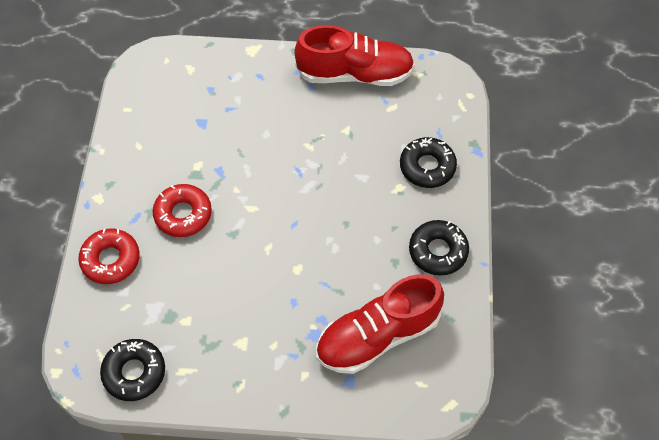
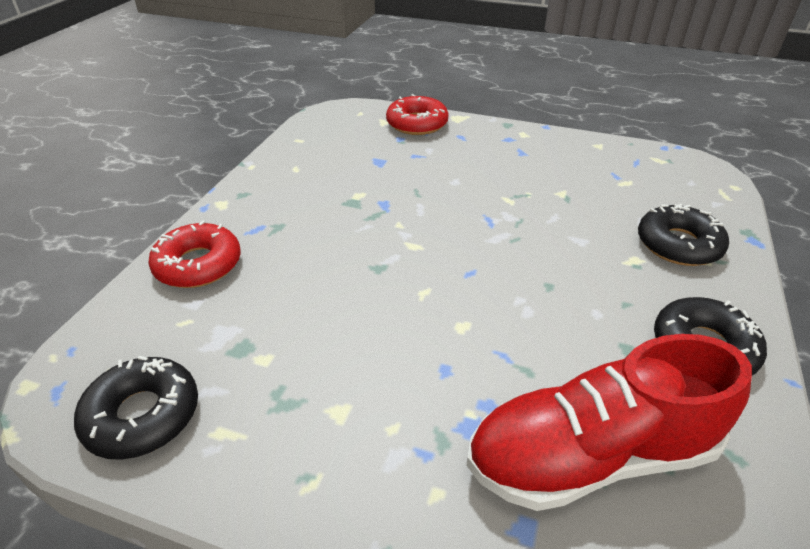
camera: 15 degrees right, 20 degrees down
red donut [153,184,212,237] -> red donut moved to [386,94,449,135]
red shoe [294,25,415,86] -> none

